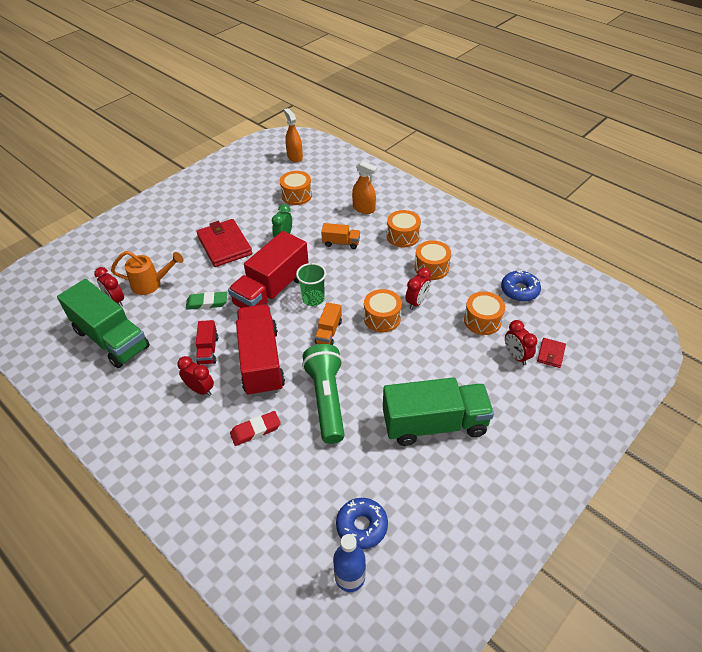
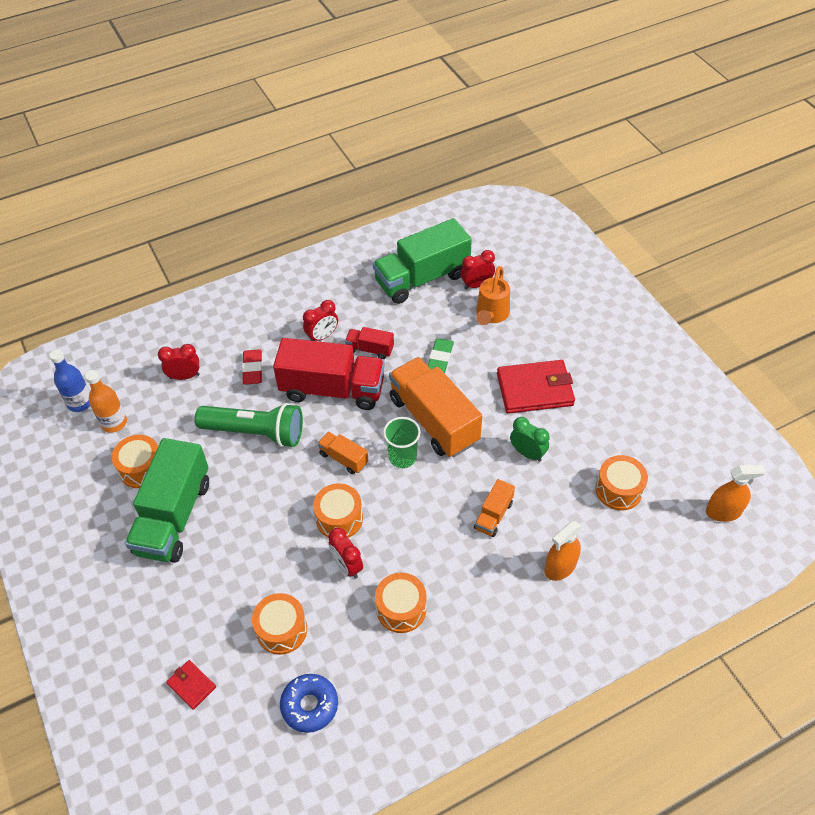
camera: 110 degrees right, 5 degrees up
red truck [228,231,309,308] -> orange truck [389,357,482,457]
blue donut [336,498,388,549] -> orange bottle [85,370,127,433]
orange drum [387,210,421,247] -> orange drum moved to [112,435,158,488]
red clock [505,320,537,365] -> red clock moved to [158,344,200,380]

